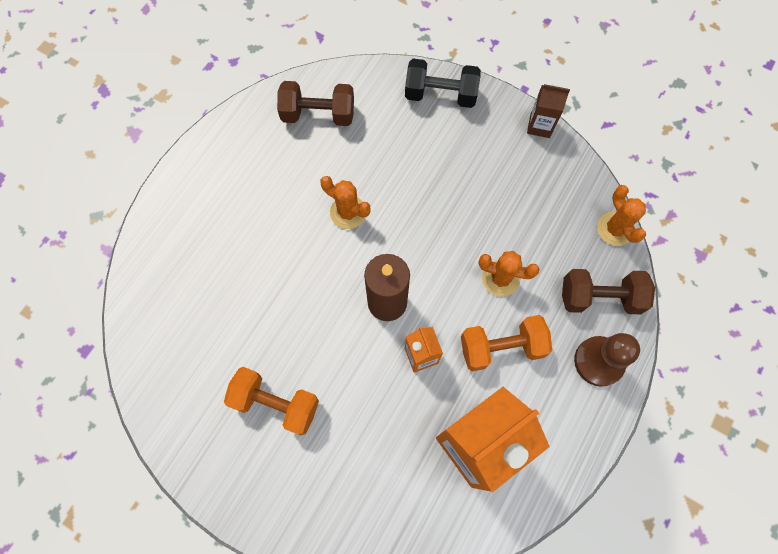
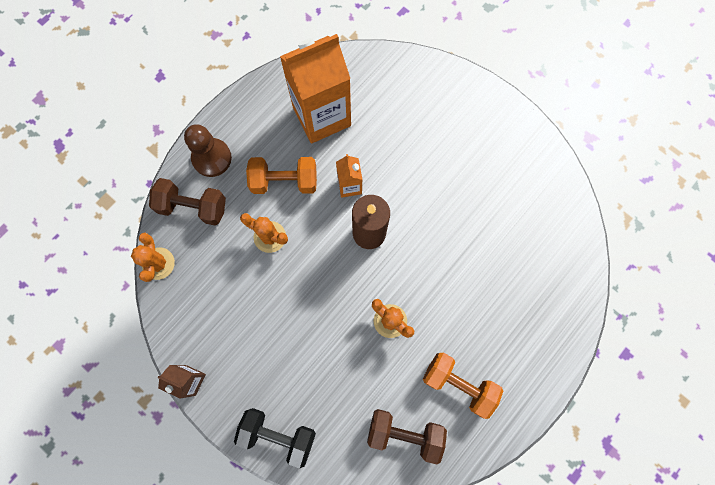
camera: 170 degrees left, 5 degrees up
orange dumbbell [224,367,319,436] -> orange dumbbell moved to [423,353,503,419]

